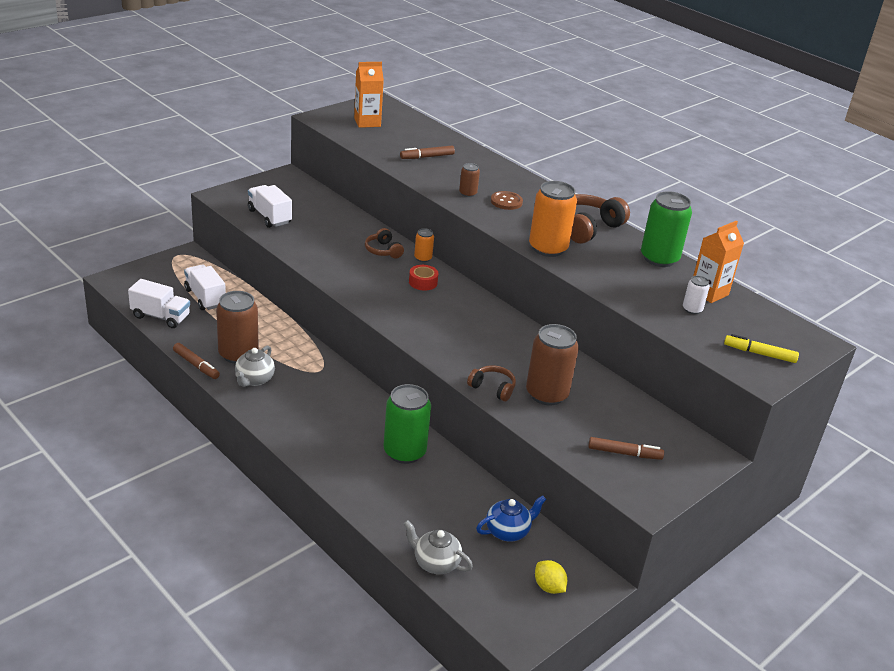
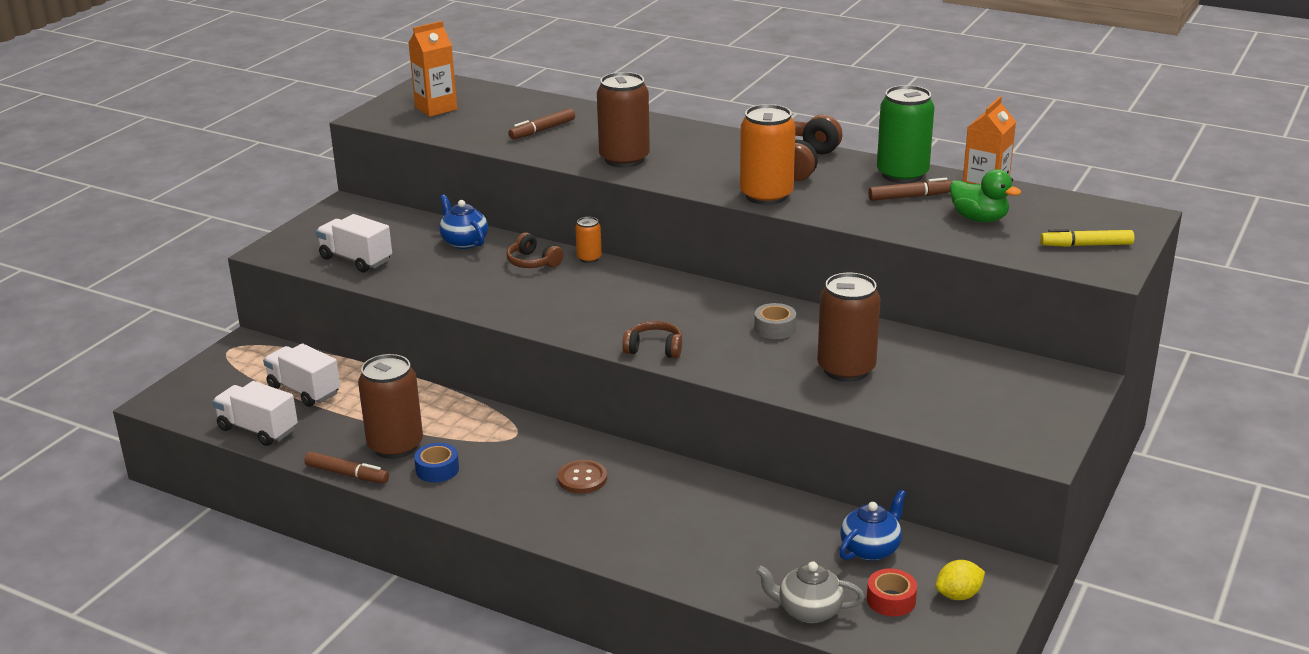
camera: 15 degrees left, 5 degrees down
white truck [128,279,190,328] -> white truck turned 150 degrees counterclockwise [212,381,298,446]
grey teapot [235,345,275,387] -> blue tape [414,443,459,483]
green can [383,384,431,464] -> none
red tape [409,265,438,291] -> red tape moved to [867,568,917,617]
brown can [459,163,480,197] -> brown can [597,72,650,168], size x2.05
brown headphones [467,365,516,401] -> brown headphones moved to [622,321,682,359]
brown button [491,191,523,210] -> brown button moved to [558,460,607,494]
yellow lemon [535,560,567,594] -> yellow lemon turned 60 degrees counterclockwise [936,560,985,600]
brown marker [588,437,664,460] -> brown marker moved to [868,178,952,201]
white can [683,276,710,314] -> green duck [950,169,1021,222]
none -> blue teapot [439,194,488,249]
none -> grey tape [754,303,796,339]

